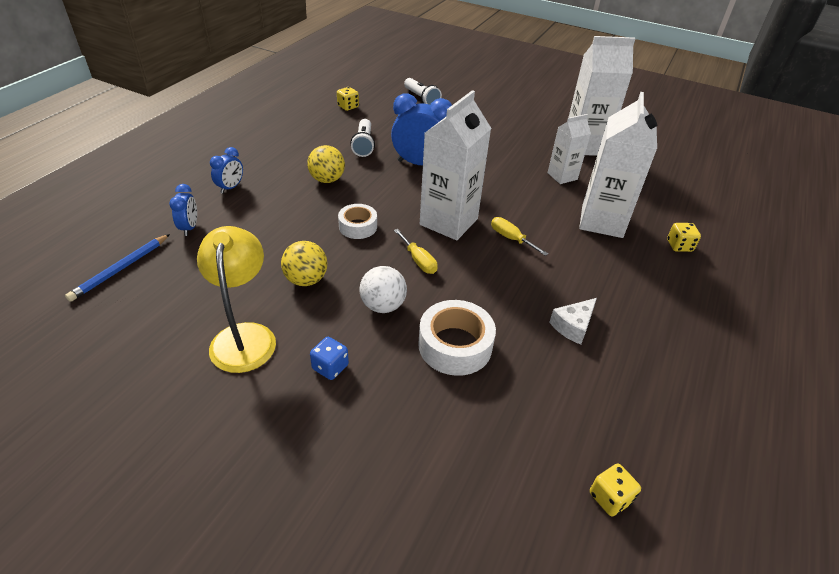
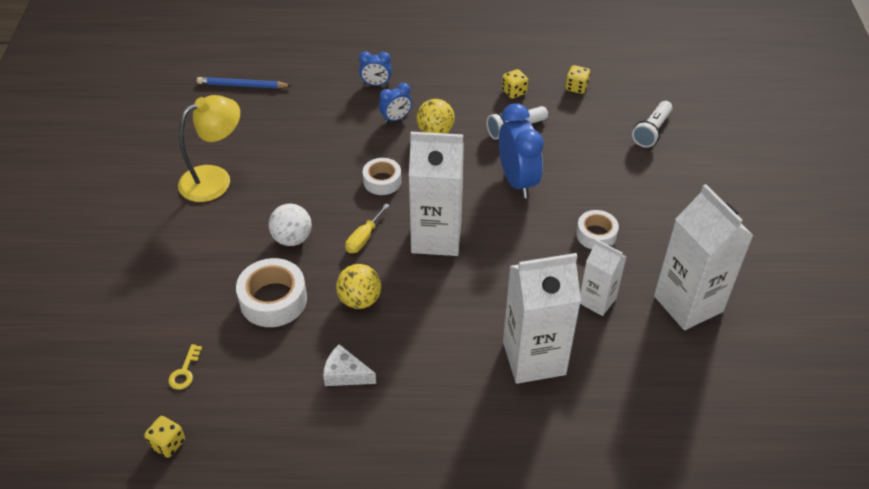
camera: 65 degrees right, 5 degrees up
blue clock [169,184,197,236] -> blue clock moved to [379,83,412,123]
yellow ball [281,241,327,286] -> yellow ball moved to [336,264,381,309]
blue dice [310,337,349,380] -> none
yellow screwdriver [491,217,548,256] -> none
yellow dice [667,223,701,252] -> yellow dice moved to [502,69,528,99]
none -> yellow key [168,344,202,390]
none -> white tape [576,210,619,249]

